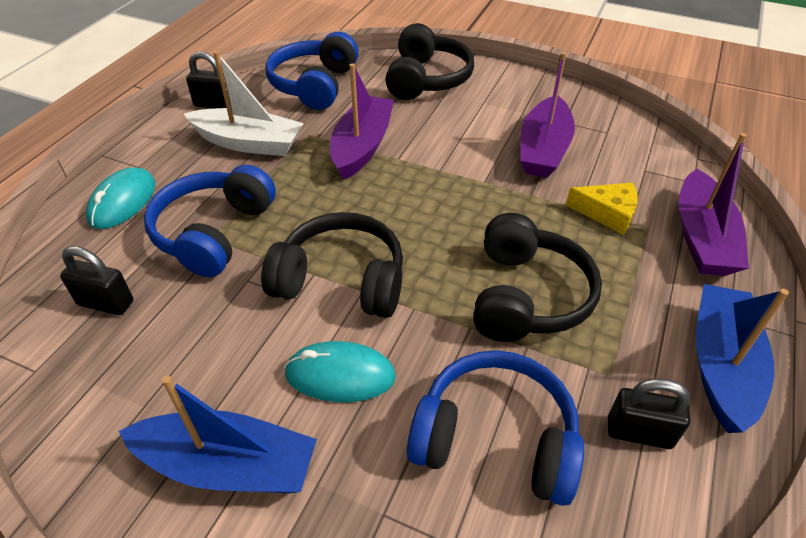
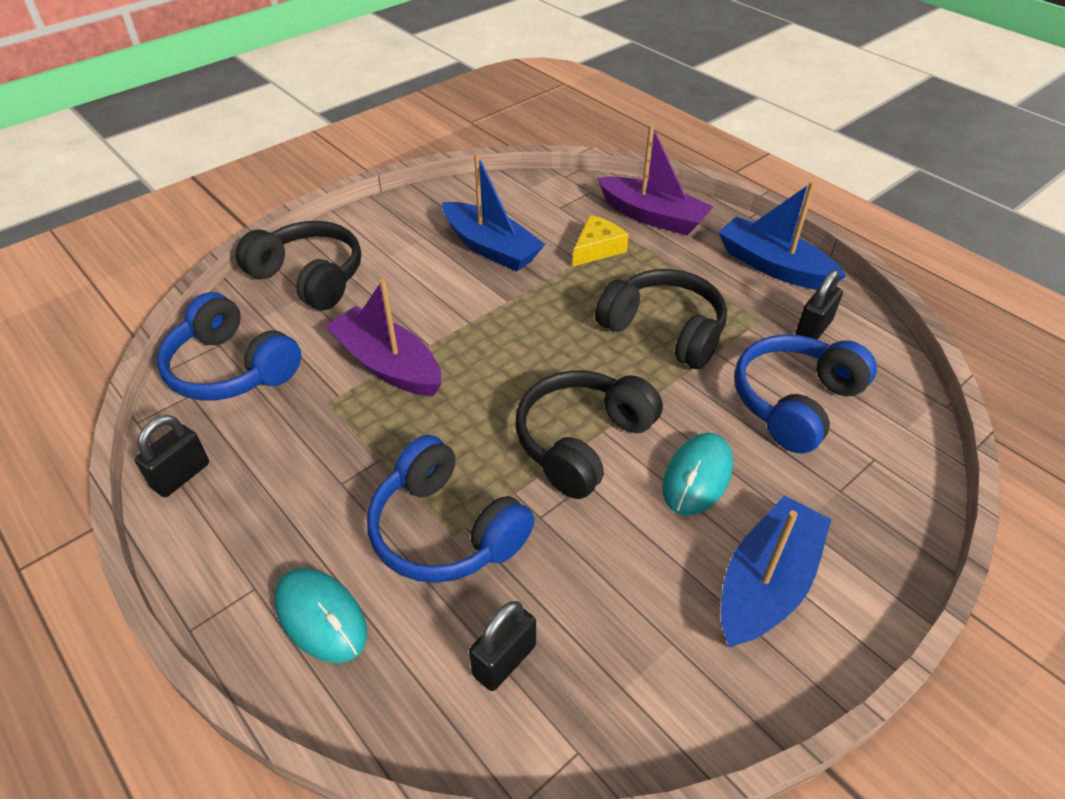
camera: 65 degrees left, 0 degrees up
white boat [184,51,304,156] -> none
purple boat [520,52,575,178] -> blue boat [442,153,545,272]

